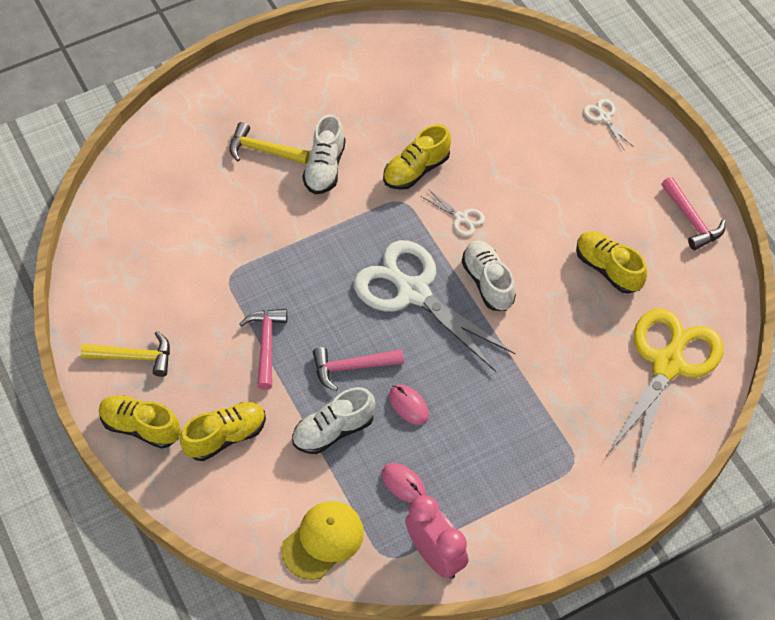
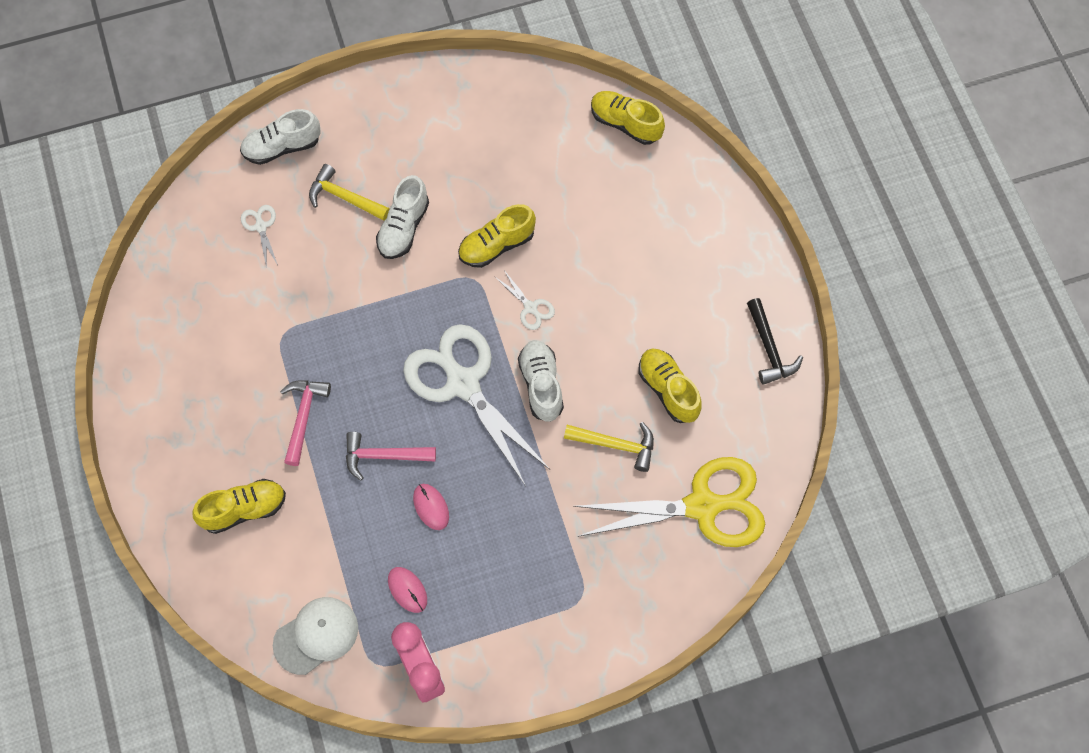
camera: 10 degrees right, 10 degrees up
yellow hammer [81,331,170,377] -> yellow hammer moved to [564,422,654,472]
yellow shoe [99,395,181,449] -> yellow shoe moved to [591,91,665,145]
yellow cap [281,501,364,580] -> white cap [273,597,358,675]
white shoe [292,387,375,454] -> white shoe moved to [240,109,321,165]
white scissors [583,99,634,150] -> white scissors moved to [241,205,278,268]
yellow scissors [606,308,724,470] -> yellow scissors turned 45 degrees clockwise [573,457,765,547]
pink hammer [662,177,726,250] -> black hammer [747,298,803,385]

